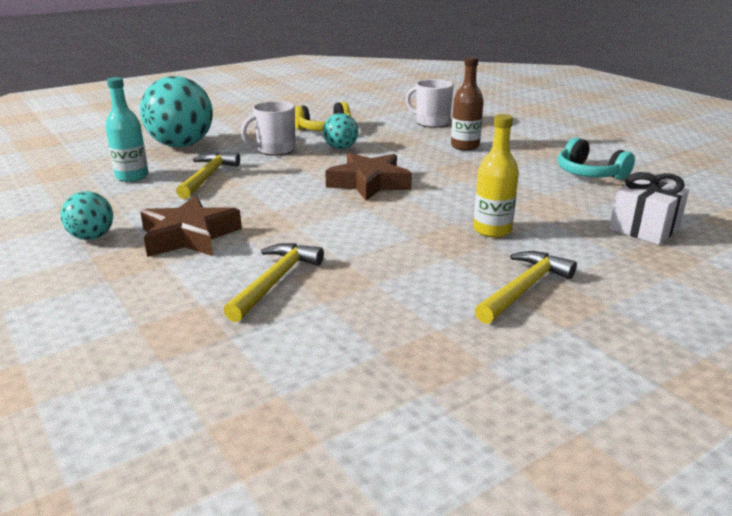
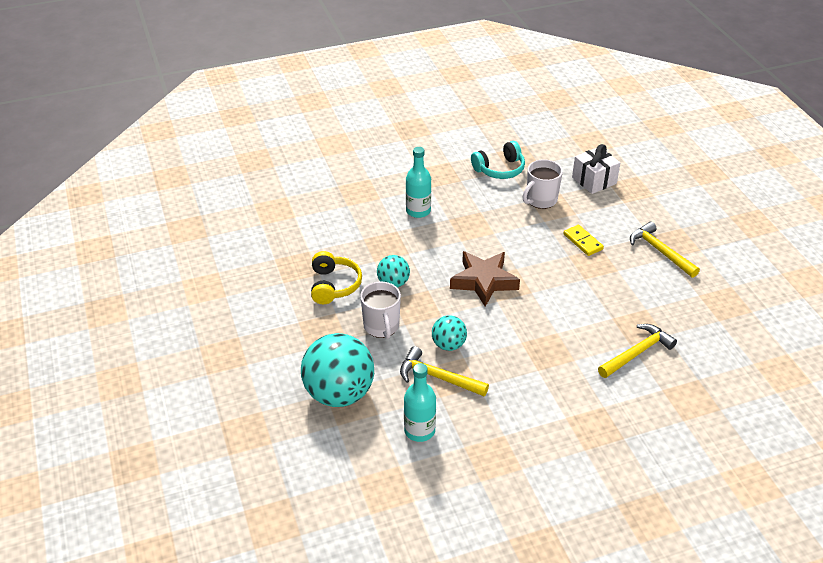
camera: 75 degrees left, 15 degrees up
turquoise ball [61,191,113,240] -> turquoise ball moved to [432,315,467,351]
brown star [140,196,242,257] -> none
yellow hammer [223,243,324,322] -> yellow hammer turned 105 degrees clockwise [598,324,677,378]
white mug [406,79,454,128] -> white mug moved to [522,159,563,209]
brown bottle [451,57,484,151] -> turquoise bottle [406,147,431,218]
yellow bottle [473,114,519,238] -> yellow domino [563,225,604,256]

